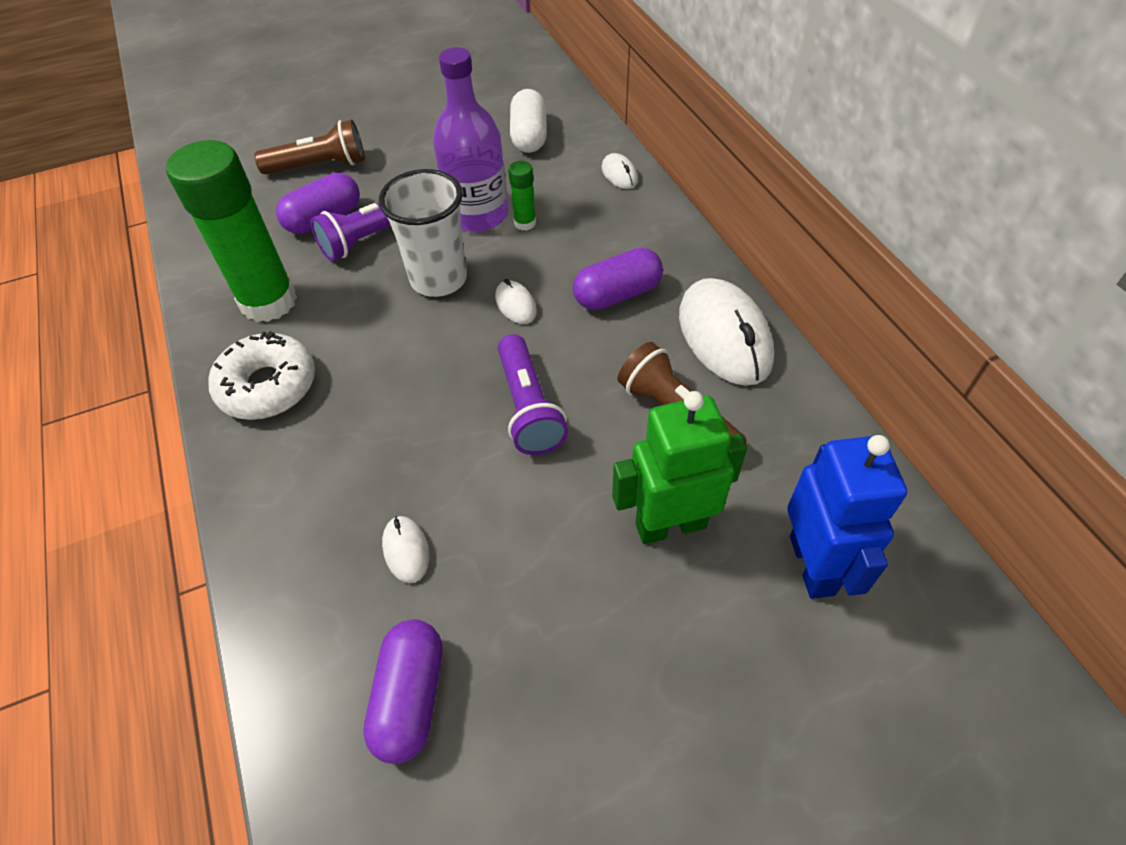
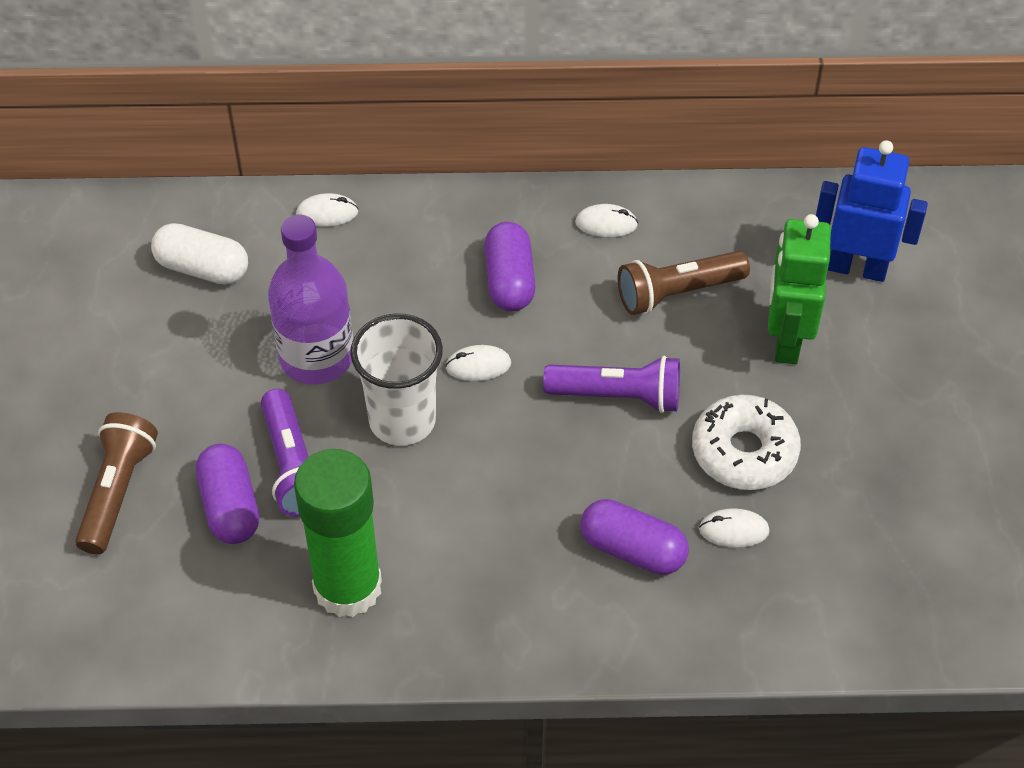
camera: 70 degrees left, 0 degrees up
white donut [208,331,315,420] -> white donut moved to [692,395,801,490]
purple capsule [363,619,442,764] -> purple capsule moved to [581,499,689,575]
green glue stick [508,161,536,231] -> none
white mouse [679,278,774,386] -> white mouse [575,204,638,237], size x0.46

